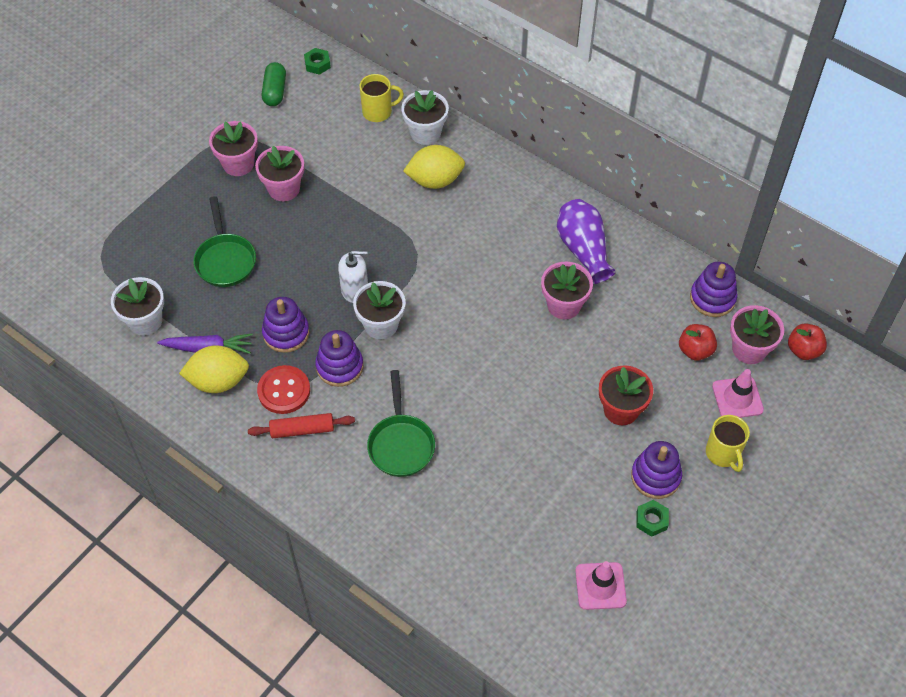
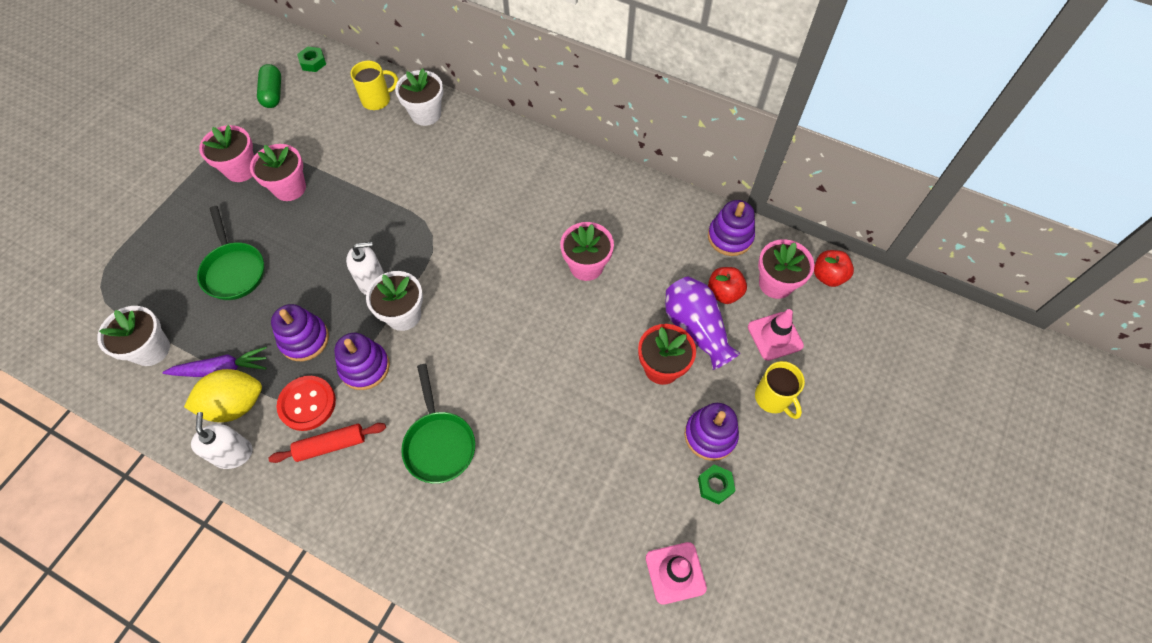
camera: 10 degrees left, 5 degrees up
yellow lemon [403,145,465,189] -> none
purple vase [557,199,616,284] -> purple vase moved to [665,277,740,370]
none -> white soap dispenser [191,412,253,469]

